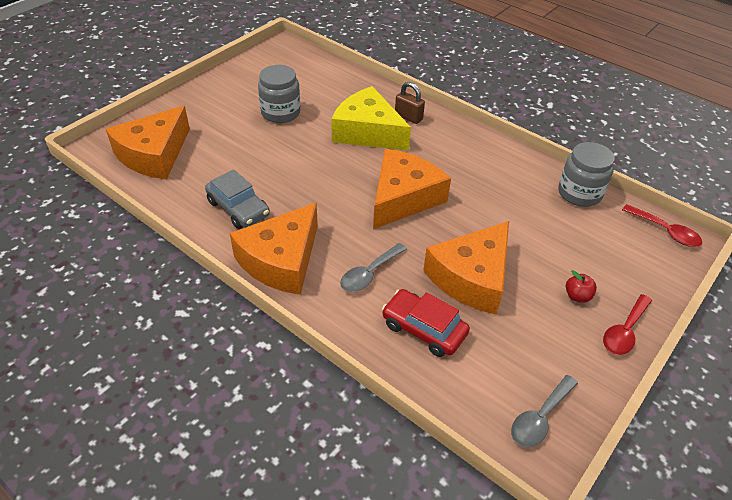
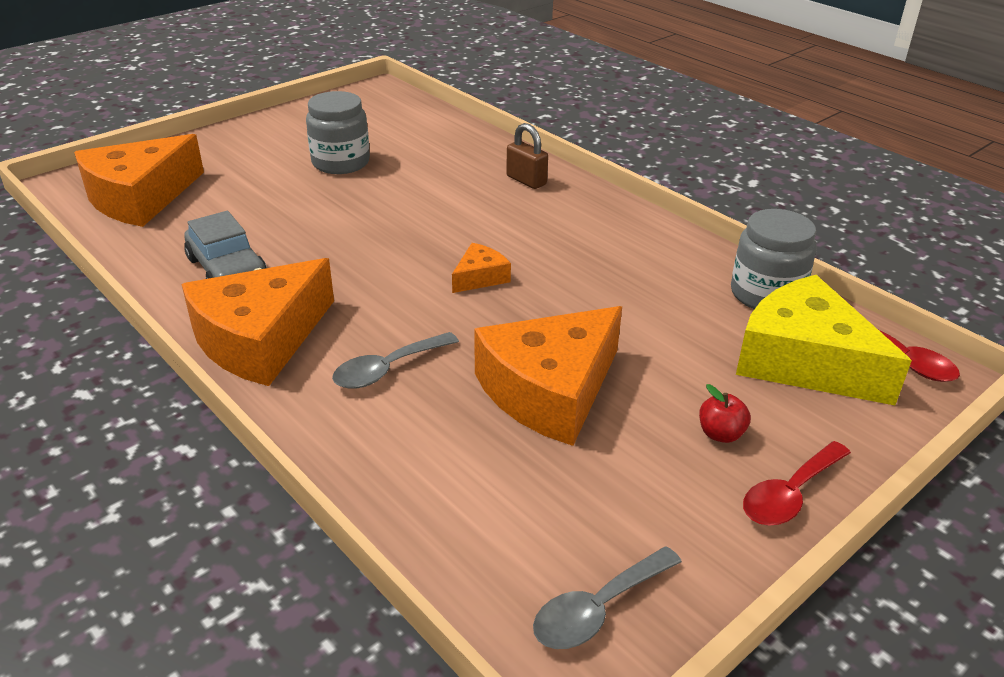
camera: 10 degrees right, 10 degrees down
yellow cheese [331,86,411,151] -> yellow cheese moved to [736,275,912,405]
orange cheese [373,149,451,229] -> orange cheese [452,243,511,293], size x0.46
red car [382,289,470,357] -> none

